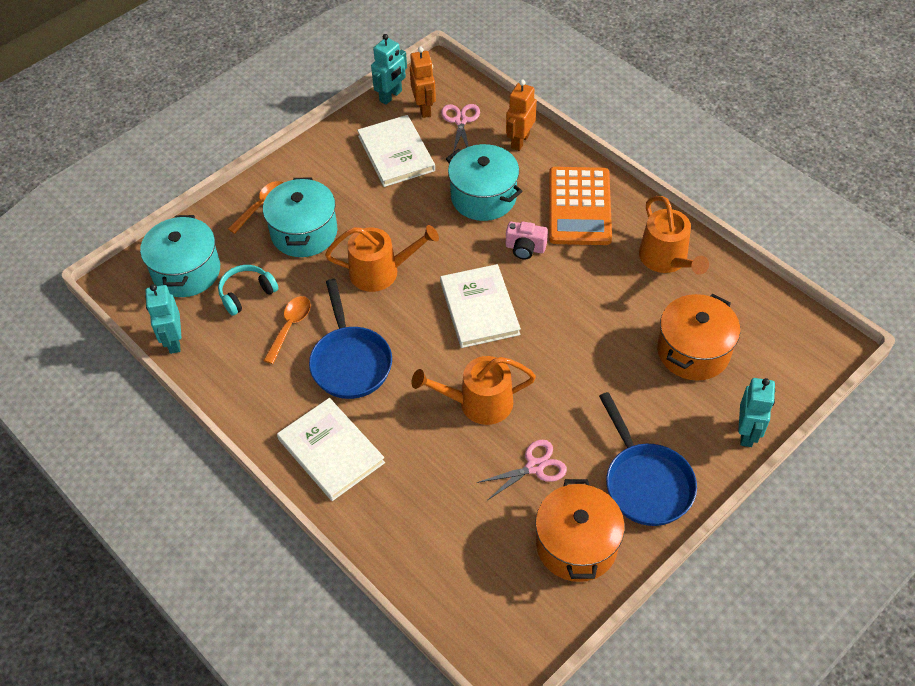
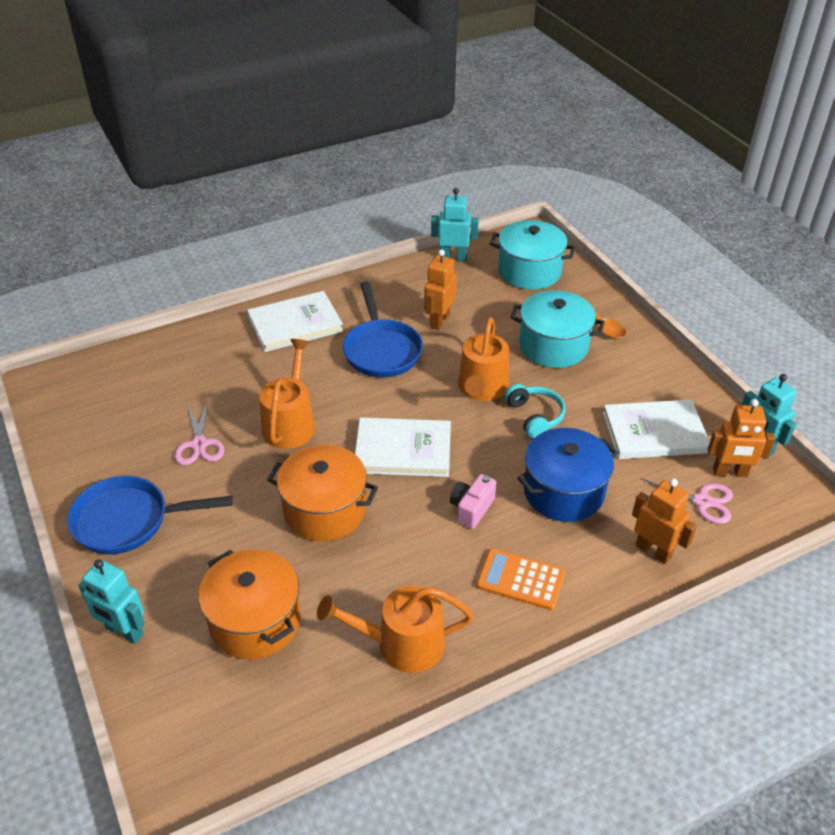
camera: 105 degrees right, 10 degrees down
turquoise headphones [218,265,278,316] -> turquoise headphones moved to [505,384,566,438]
orange spoon [263,296,311,364] -> orange robot [424,249,457,330]
blue pan [309,279,392,399] -> blue pan turned 105 degrees counterclockwise [343,281,423,378]
turquoise pot [446,144,523,221] -> blue pot [518,428,618,522]
orange pot [535,479,625,582] -> orange pot moved to [267,445,378,541]
orange calculator [549,167,612,245] -> orange calculator [476,548,565,610], size x0.62

